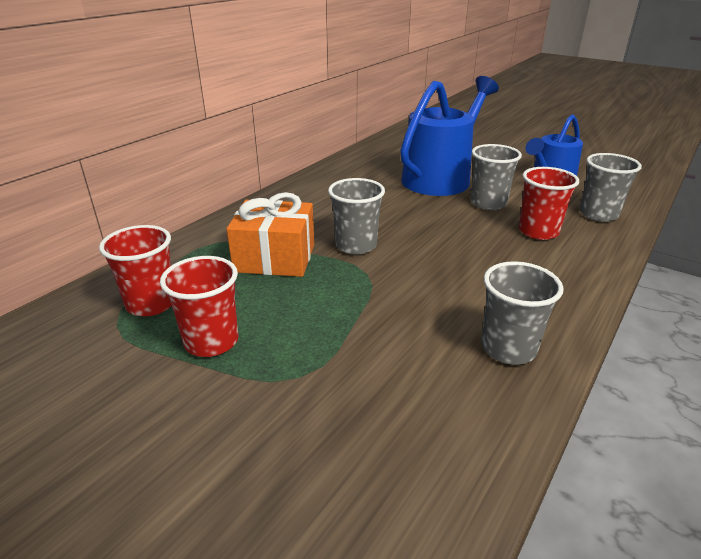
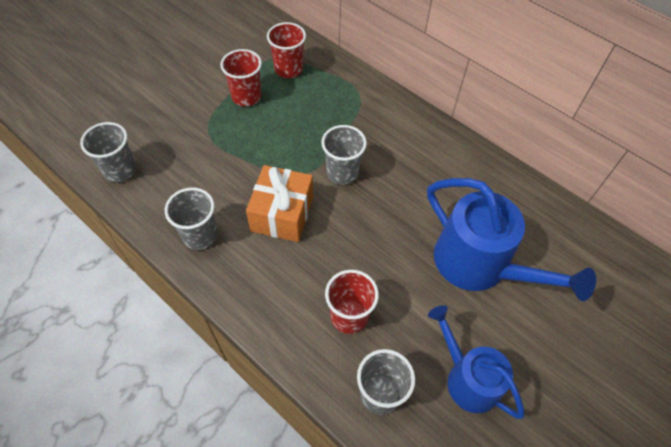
camera: 95 degrees right, 25 degrees up
orange gift [226,192,314,277] -> orange gift moved to [246,165,313,242]
grey cup [471,144,522,210] -> grey cup moved to [80,122,136,183]

